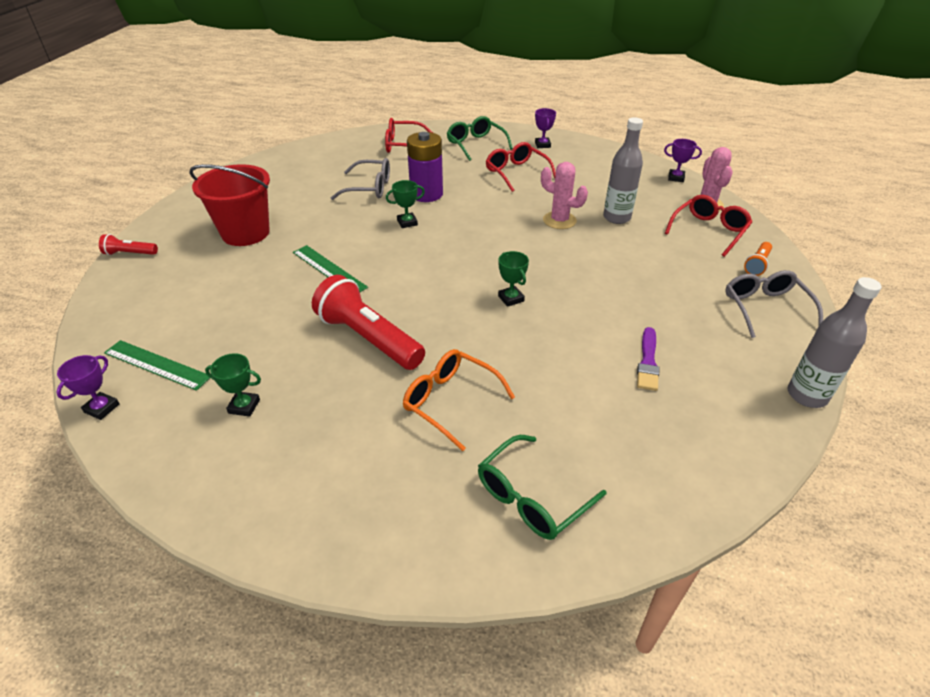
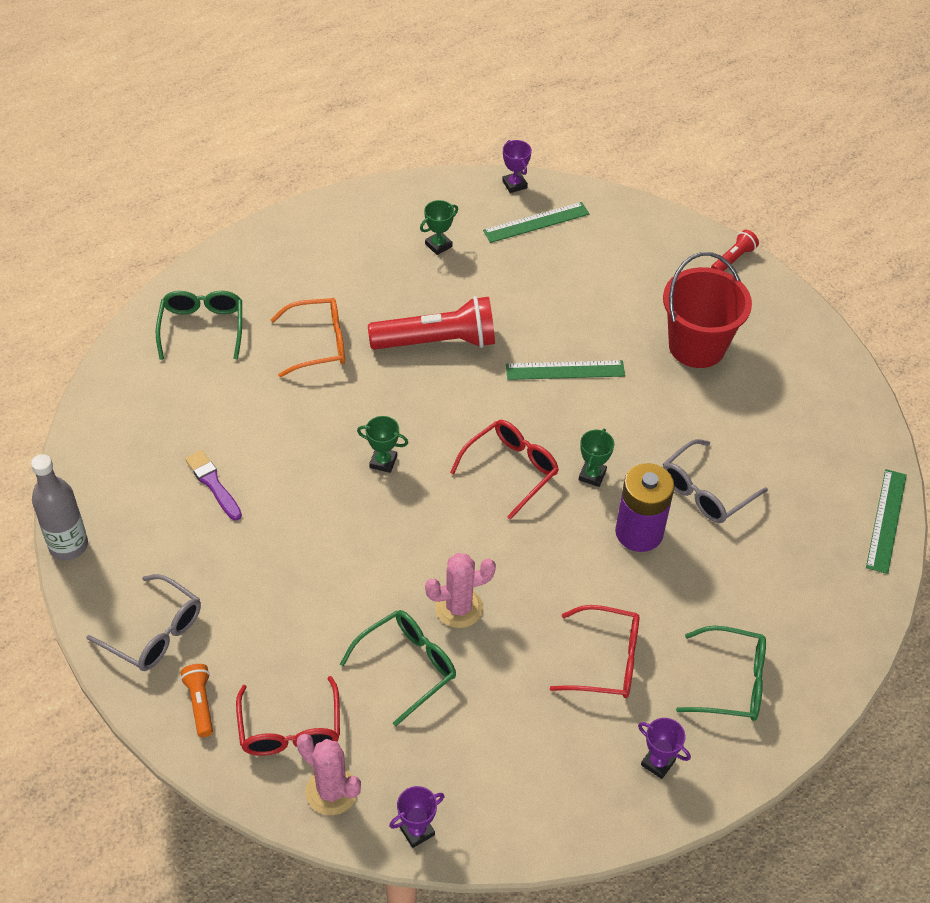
camera: 130 degrees right, 10 degrees up
red glasses [385,118,433,153] -> red glasses moved to [450,420,559,520]
grey bottle [603,117,643,224] -> green glasses [340,610,456,726]
none -> green ruler [866,469,907,574]

